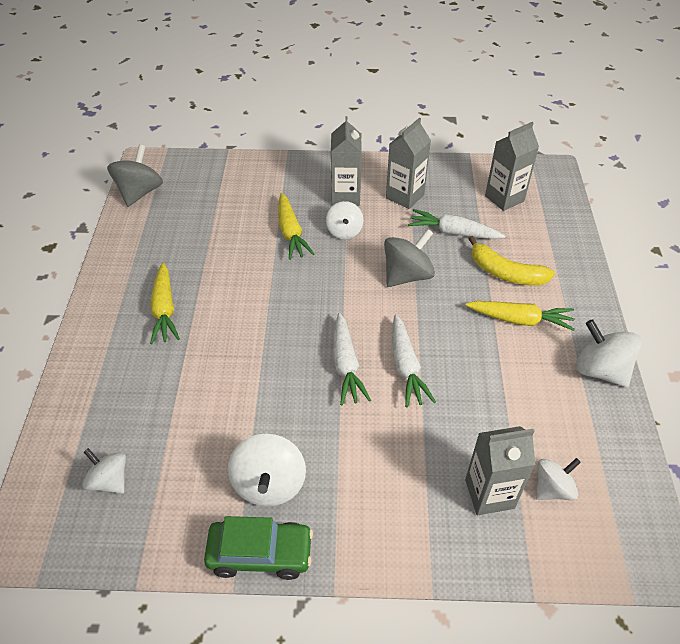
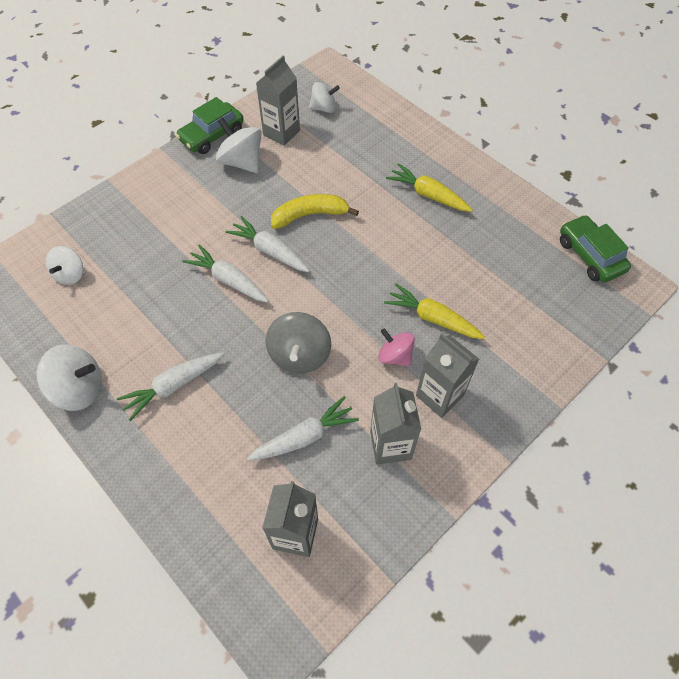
camera: 135 degrees right, 10 degrees up
grey spinning top [107,144,163,207] -> green car [560,215,631,282]
white spinning top [326,201,364,239] -> pink spinning top [378,328,415,367]
grey carton [465,426,535,515] -> grey carton moved to [256,55,300,146]
yellow carrot [466,301,575,331] -> white carrot [117,352,224,421]
yellow banana [468,236,555,286] -> yellow banana moved to [271,194,359,229]

